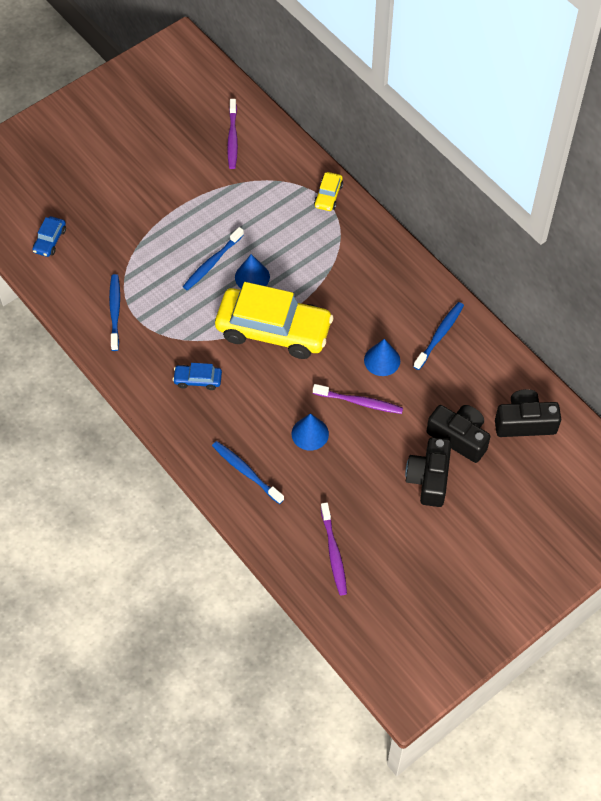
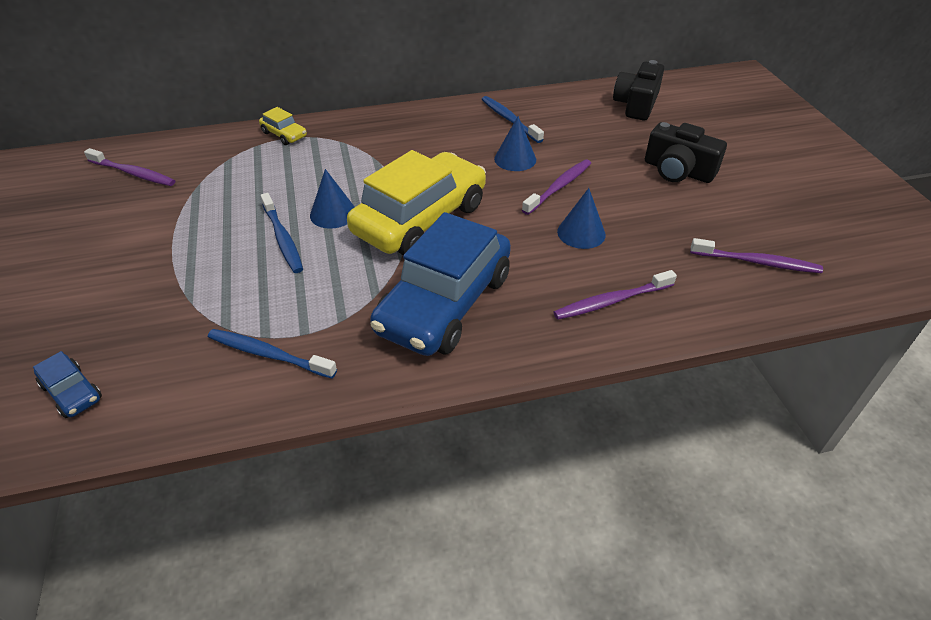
camera: 65 degrees left, 15 degrees down
blue car [173,363,222,390] -> blue car [370,212,511,356], size x2.40
blue toothbrush [212,441,284,504] -> purple toothbrush [554,270,677,320]
black camera [427,405,491,463] -> none

